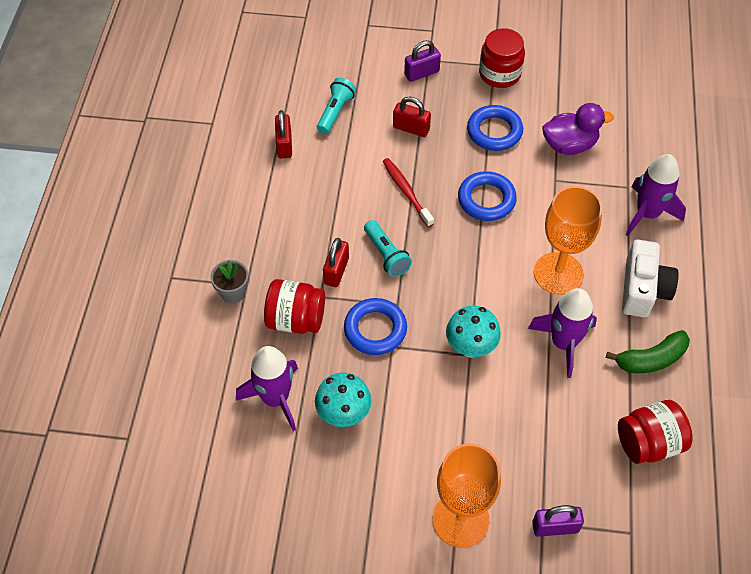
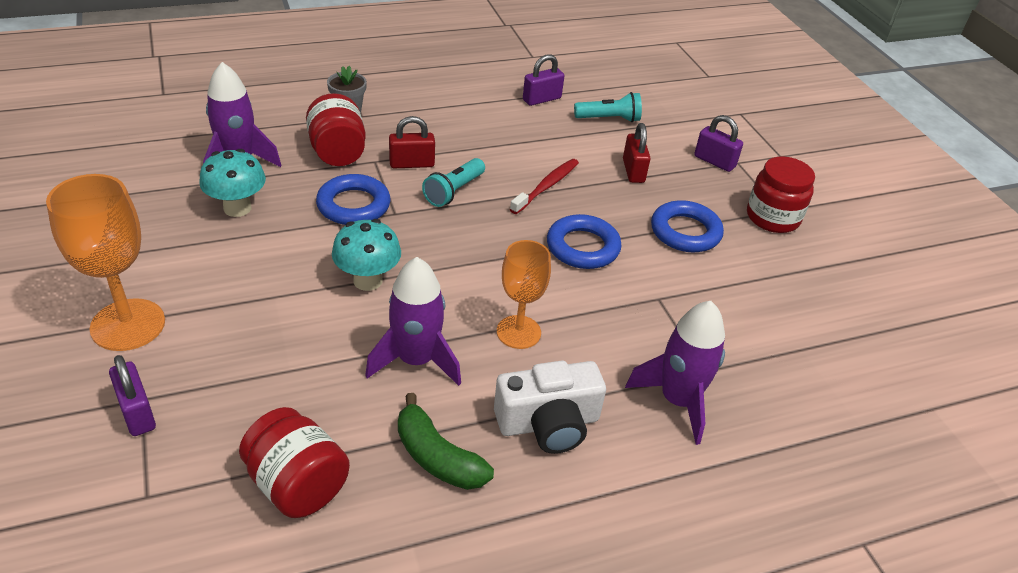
camera: 60 degrees right, 15 degrees down
red padlock [275,110,292,158] -> purple padlock [523,54,564,106]
orange goblet [534,186,603,295] -> orange goblet [497,240,551,349], size x0.66
purple duck [543,103,614,155] -> none

